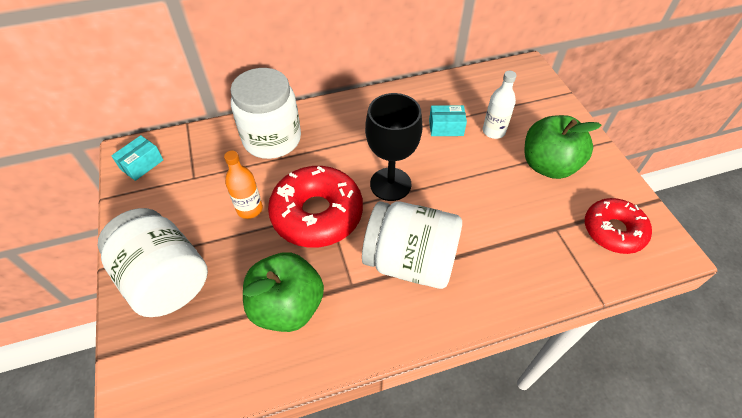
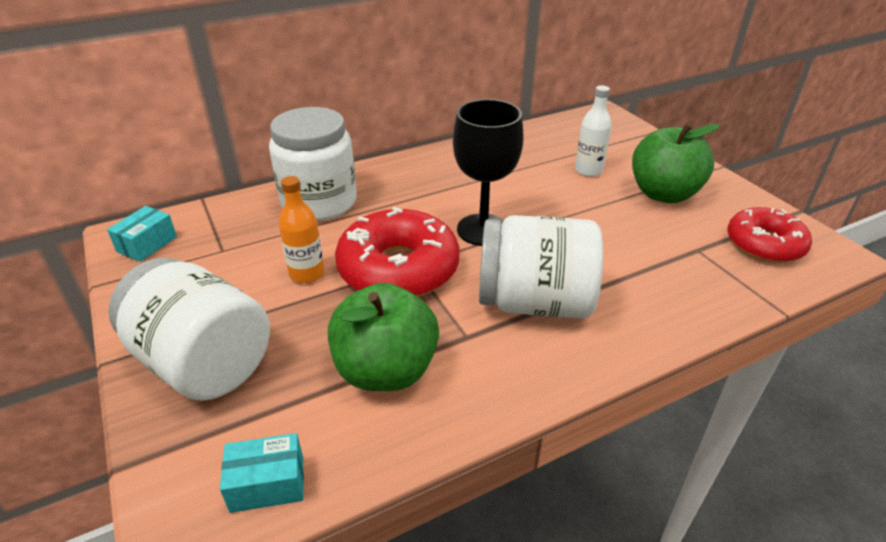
camera: 10 degrees left, 15 degrees down
turquoise box [429,105,467,136] -> turquoise box moved to [220,433,304,513]

